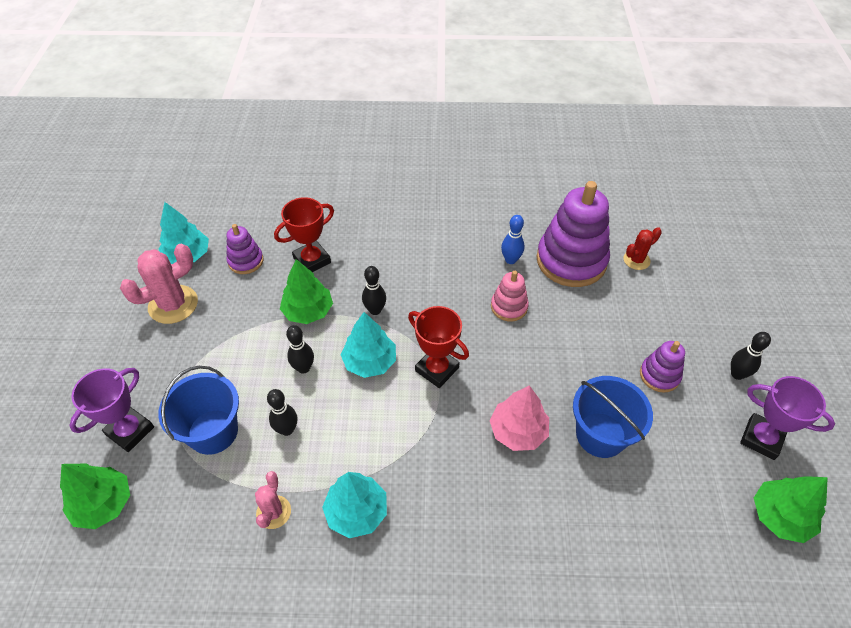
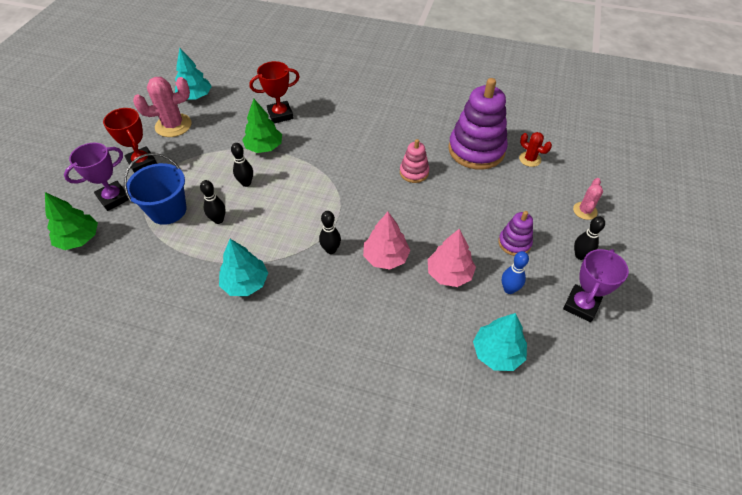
camera: 15 degrees right, 0 degrees up
purple stacking toy [226,224,264,274] -> none
pink cactus [255,471,291,529] -> pink cactus moved to [573,178,603,220]
turquoise tree [341,312,396,378] -> turquoise tree moved to [473,313,527,371]
black bowling pin [362,266,386,315] -> black bowling pin moved to [319,211,341,254]
red trophy [408,306,469,388] -> red trophy moved to [103,108,157,173]
blue bowling pin [501,215,525,264] -> blue bowling pin moved to [502,251,529,294]
blue bucket [573,376,653,458] -> pink tree [428,229,476,287]
red cactus [623,227,662,270] -> red cactus turned 60 degrees clockwise [519,132,552,167]
purple trophy [740,376,835,460] -> purple trophy turned 75 degrees clockwise [563,249,629,322]
green tree [754,476,828,543] -> none

